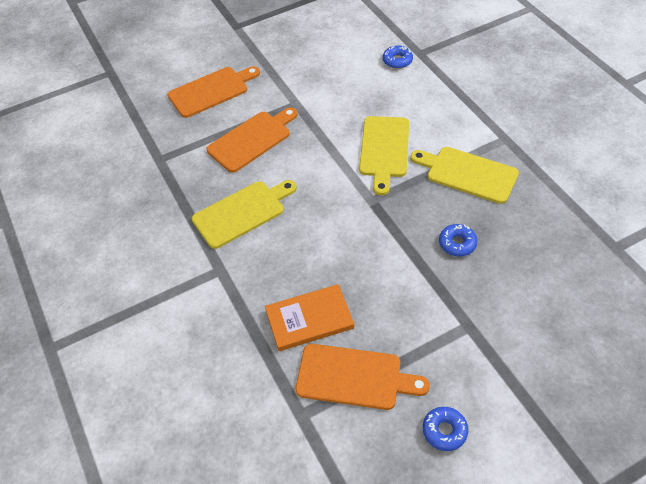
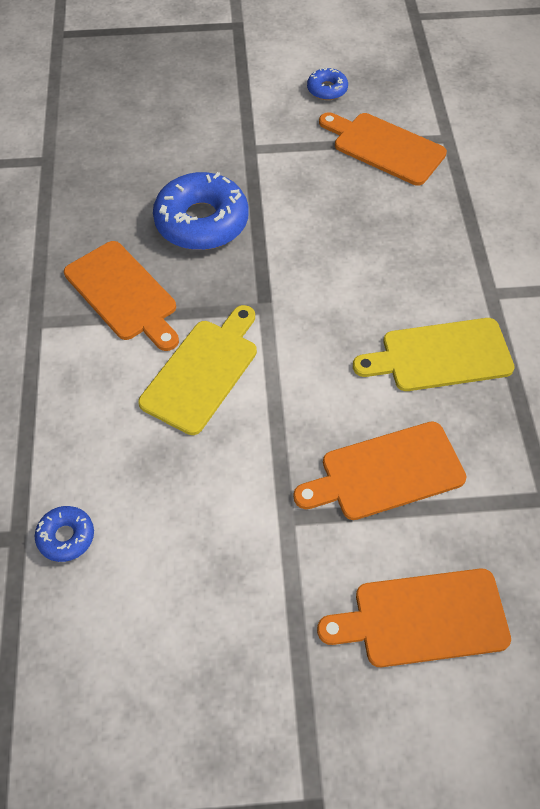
camera: 160 degrees left, 5 degrees up
orange book [265,284,354,351] -> none
yellow cutting board [410,147,519,204] -> orange cutting board [64,241,179,351]
blue donut [439,224,477,256] -> blue donut [153,172,249,250], size x2.05

